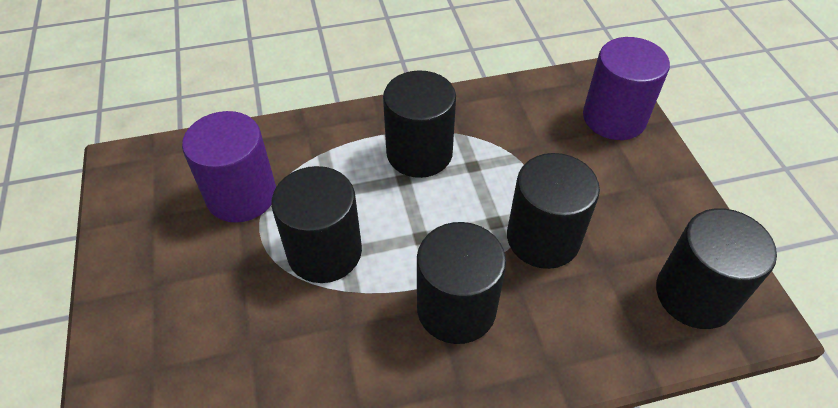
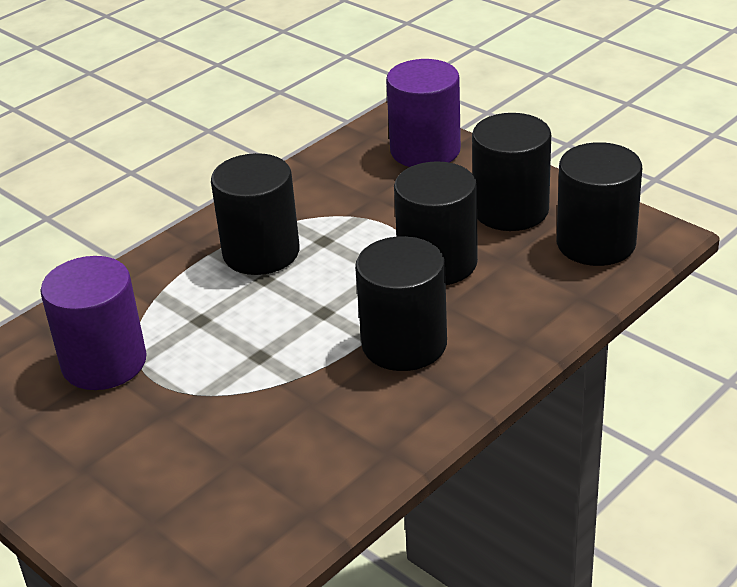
camera: 30 degrees left, 15 degrees down
black cylinder [271,166,362,283] -> black cylinder moved to [472,113,551,231]

